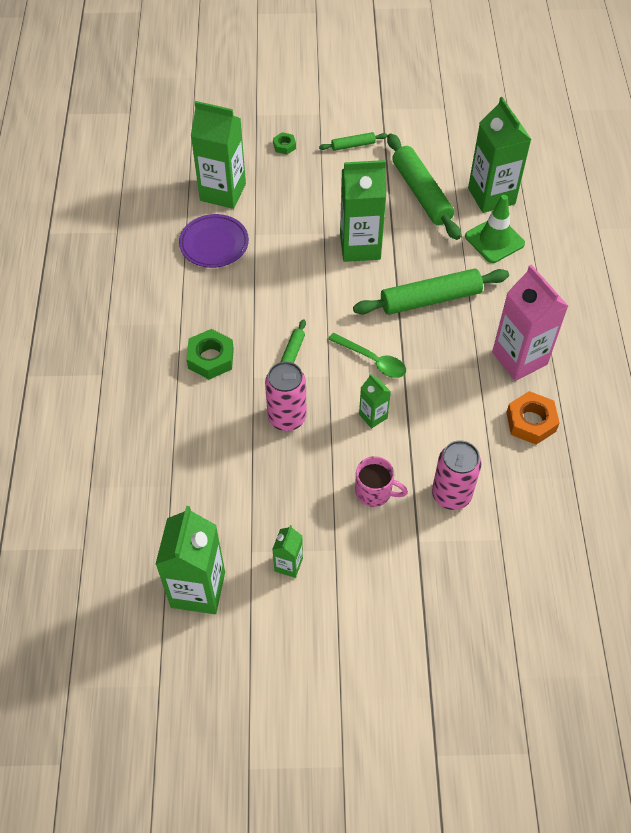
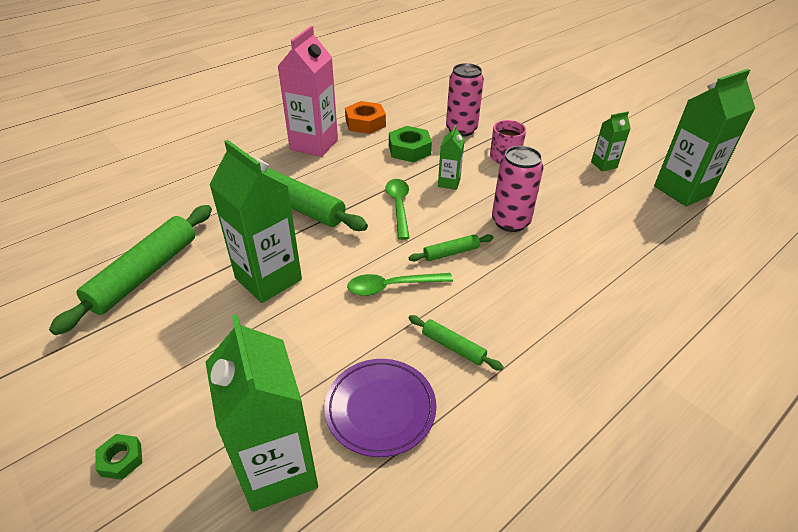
camera: 130 degrees left, 15 degrees down
green nut [186,329,234,379] -> green nut moved to [389,126,432,162]
green rolling pin [319,132,388,151] -> green rolling pin moved to [408,315,504,371]
green traffic cone [465,195,525,263] -> none
green carton [468,97,531,213] -> none
none -> green spoon [347,273,453,296]

